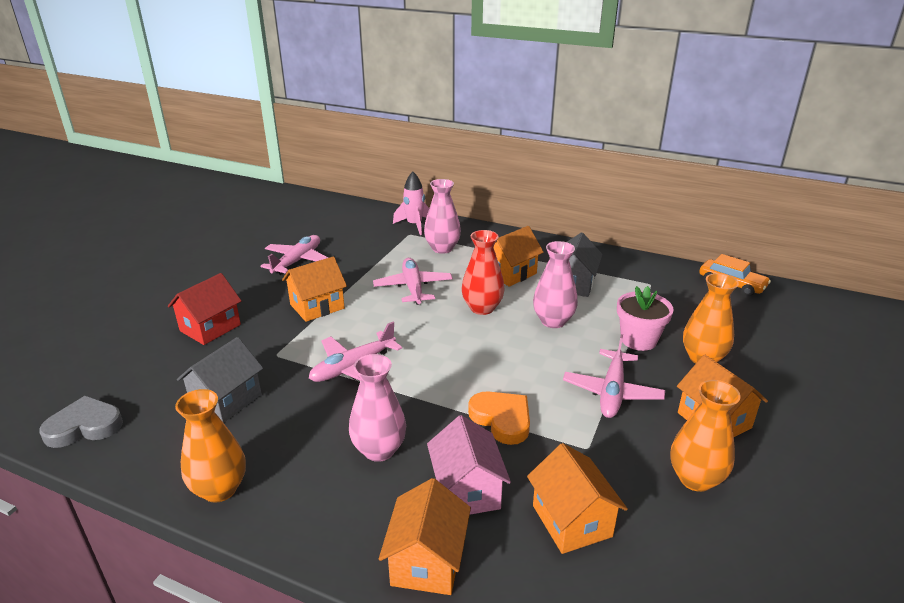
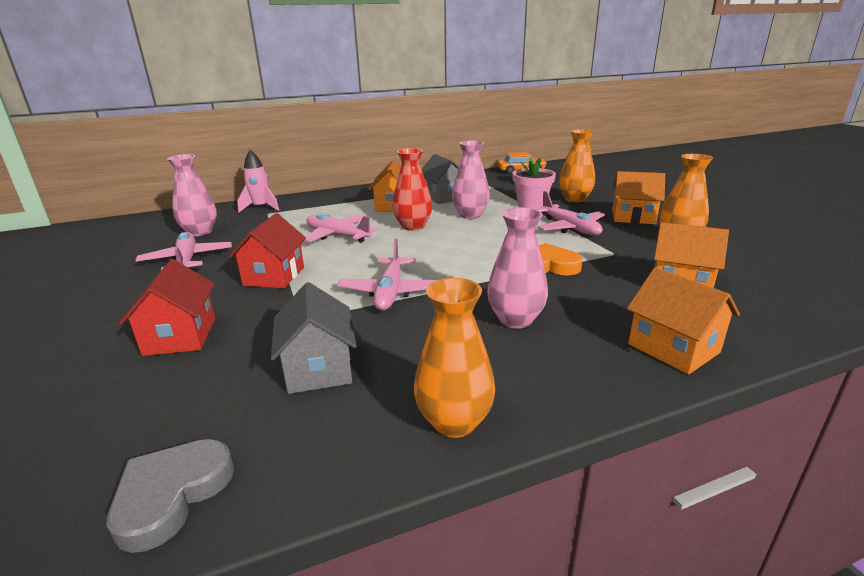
camera: 45 degrees left, 5 degrees down
orange house [282,256,347,322] -> red house [229,213,306,288]
pink vase [424,179,461,254] -> pink vase moved to [167,154,217,236]
pink house [427,415,511,514] -> none

